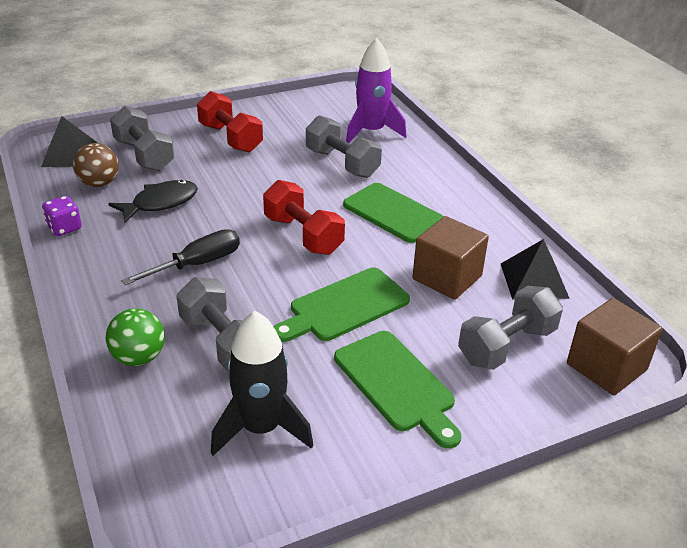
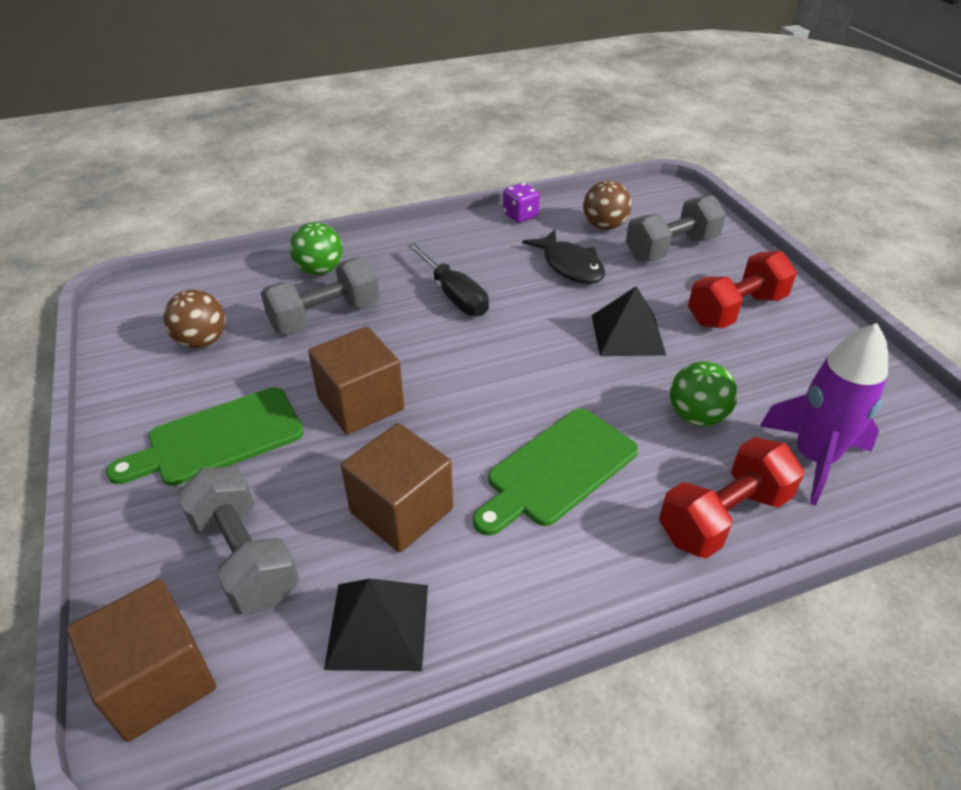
camera: 95 degrees right, 5 degrees up
black pyramid [41,116,97,167] -> black pyramid moved to [592,286,667,356]
black rocket [211,311,313,456] -> brown ball [163,290,226,348]
red dumbbell [263,180,345,255] -> red dumbbell moved to [659,437,804,558]
green cutting board [273,268,410,342] -> brown cube [308,326,404,435]
grey dumbbell [306,115,382,178] -> green ball [670,361,738,427]

